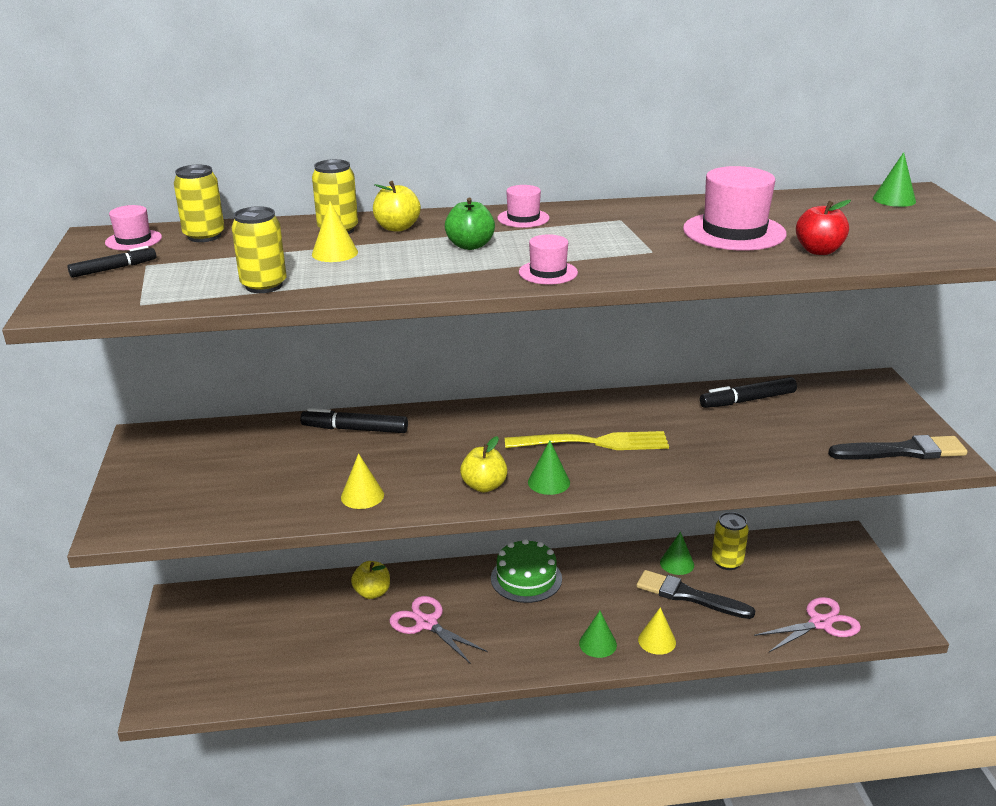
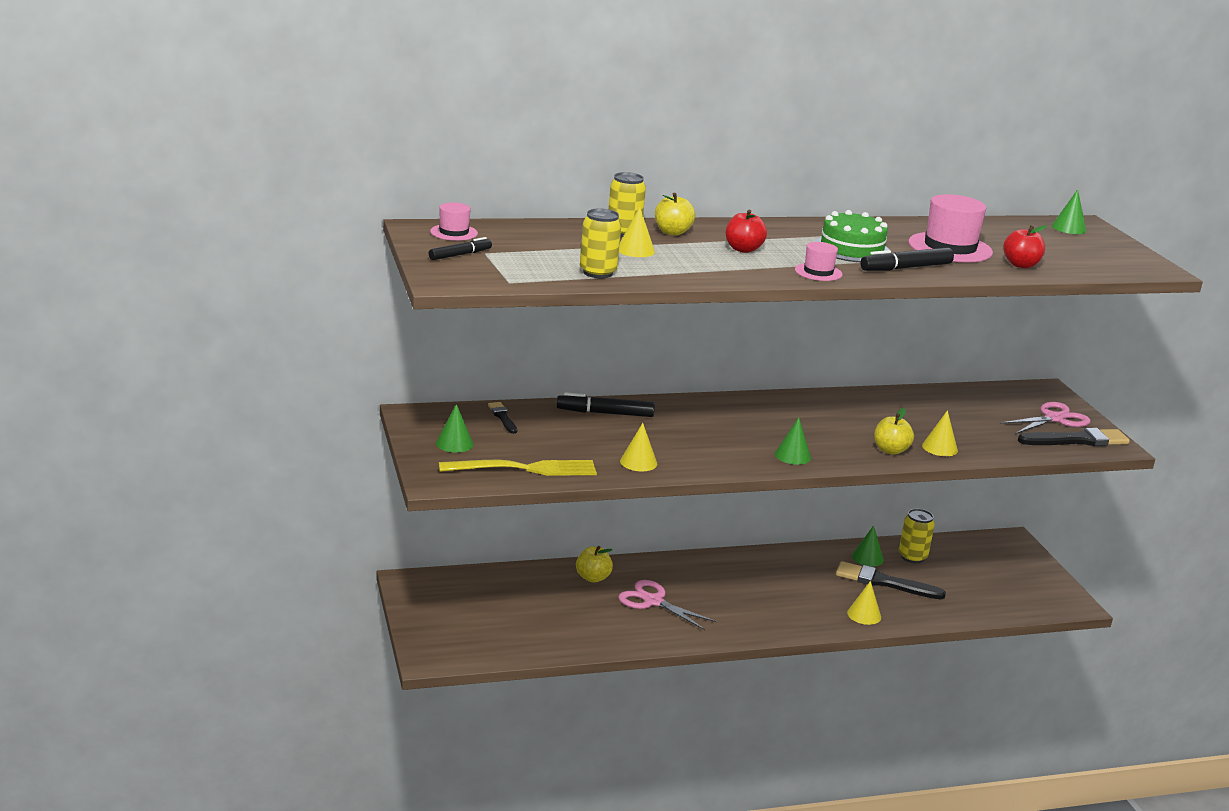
camera: 10 degrees left, 5 degrees down
yellow can [174,165,225,242] -> none
green apple [445,198,495,250] -> red apple [726,210,767,253]
yellow apple [460,436,508,493] -> yellow apple moved to [874,408,914,455]
green cake [491,539,562,603] -> green cake moved to [815,210,889,262]
pink hat [497,185,550,228] -> none
yellow fork [505,431,669,450] -> yellow fork moved to [439,460,597,476]
green cone [579,611,617,658] -> green cone moved to [436,404,473,453]
black marker [700,377,797,408] -> black marker moved to [860,247,954,271]
pink scissors [754,597,861,652] -> pink scissors moved to [1000,402,1091,434]
none -> black brush [488,402,517,434]
none -> yellow cone [922,410,958,456]

